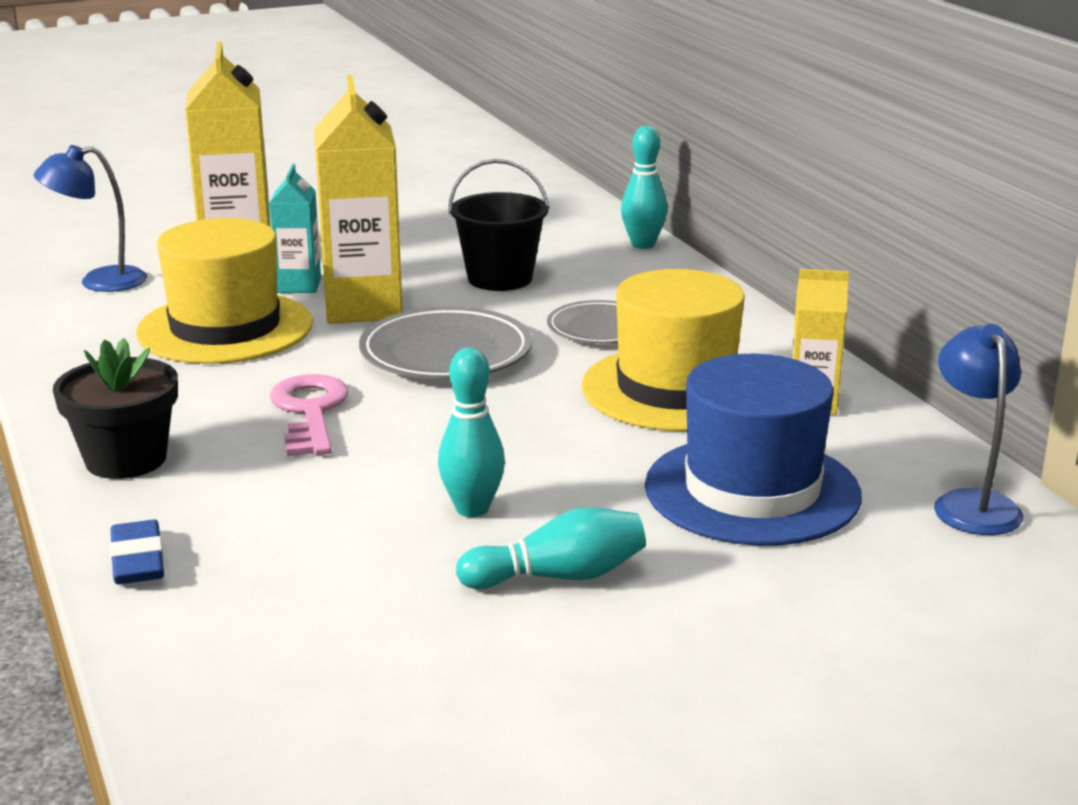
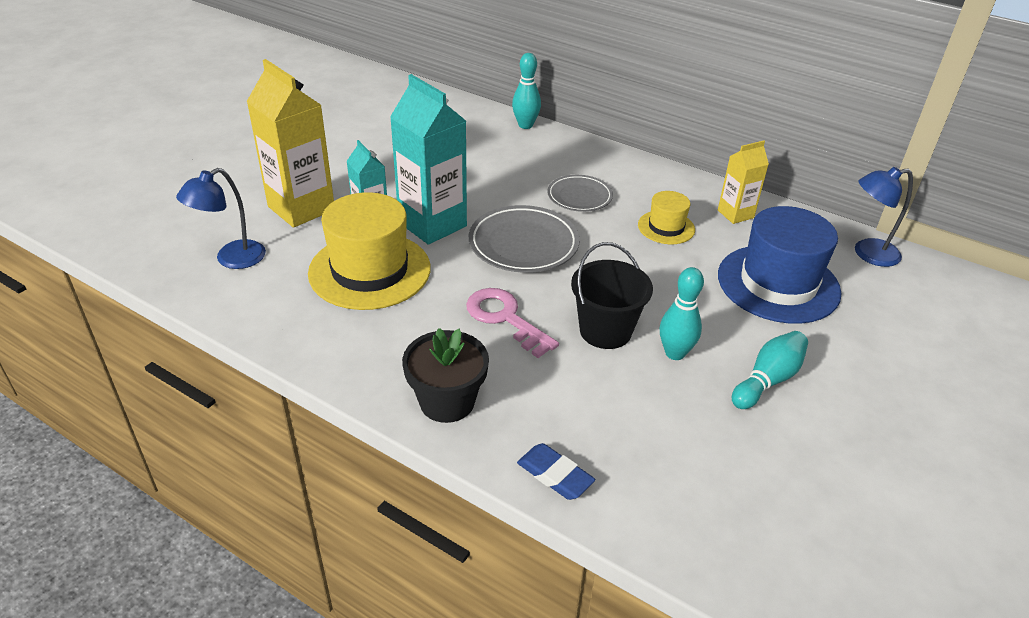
camera: 35 degrees left, 15 degrees up
yellow carton [314,75,403,324] -> turquoise carton [390,74,467,245]
black bucket [449,159,550,291] -> black bucket moved to [571,242,653,349]
yellow hat [582,269,745,431] -> yellow hat [638,191,695,244], size x0.51
blue lamp [934,324,1024,535] -> blue lamp turned 60 degrees counterclockwise [855,167,913,267]

